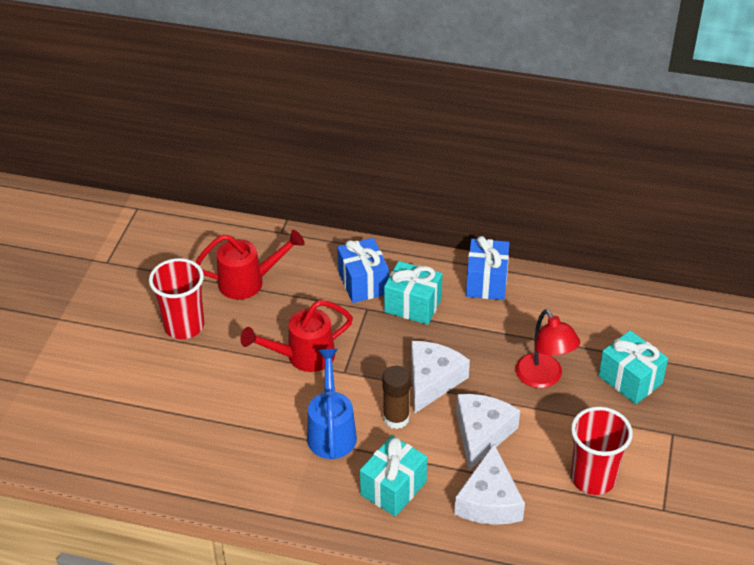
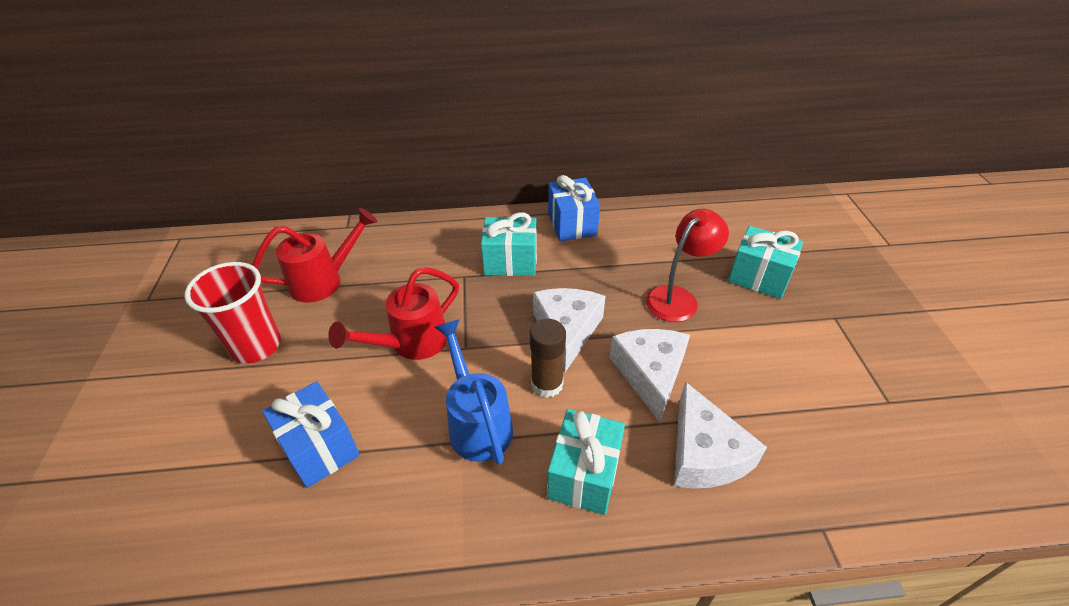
camera: 20 degrees left, 0 degrees up
blue gift [337,238,389,303] -> blue gift moved to [262,381,360,488]
red lamp [515,309,580,388] -> red lamp turned 90 degrees counterclockwise [646,209,729,322]
red cup [571,407,633,495] -> none

